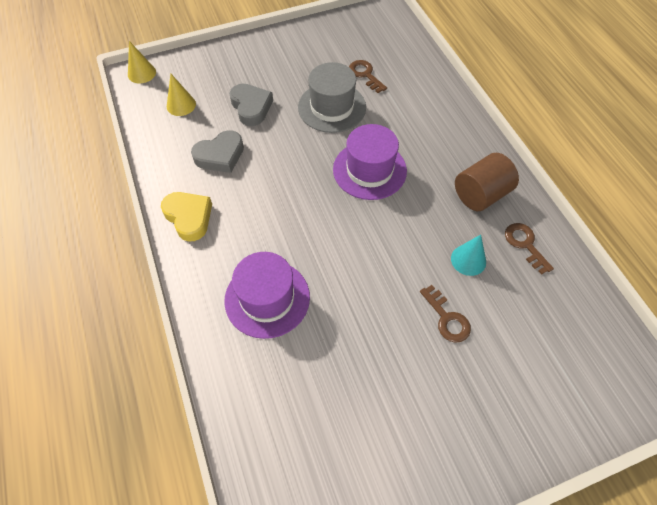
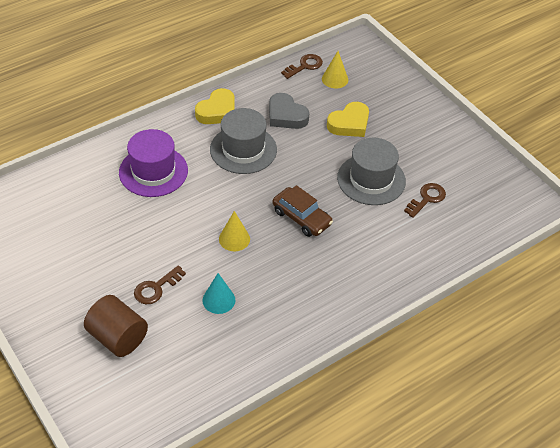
camera: 75 degrees right, 10 degrees down
yellow cone [128,41,156,83] -> yellow cone moved to [219,211,250,251]
grey heart [229,84,273,126] -> yellow heart [327,102,369,137]
purple hat [333,124,407,200] -> brown car [273,185,333,237]
brown cylinder [455,153,519,211] -> brown cylinder moved to [84,295,148,357]
brown key [505,223,554,275] -> brown key moved to [281,54,323,79]
none -> grey hat [210,108,277,174]

